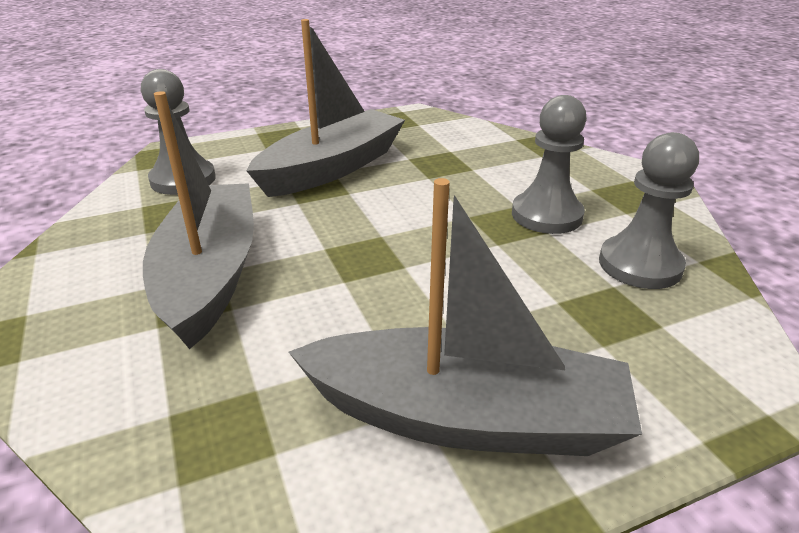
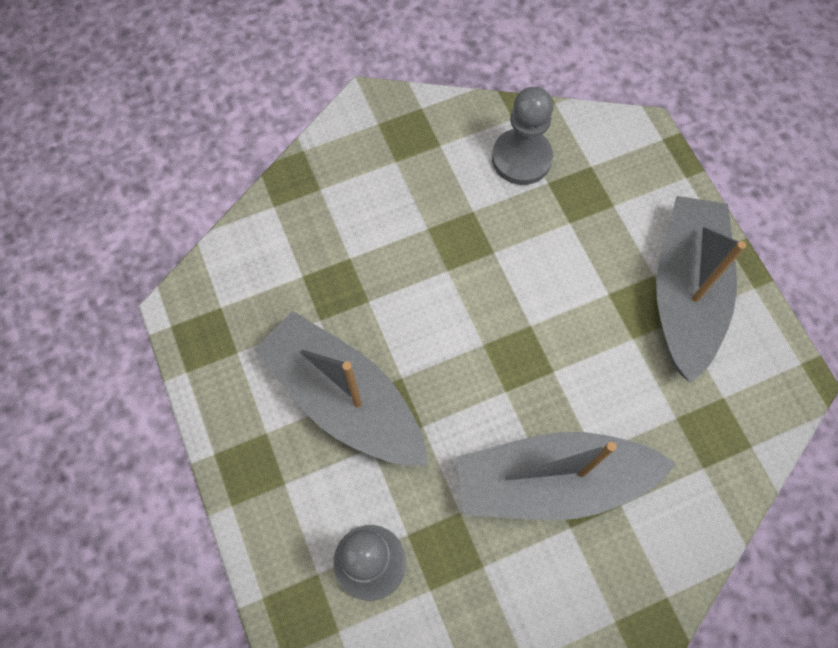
camera: 90 degrees left, 35 degrees up
grey pawn [512,95,587,234] -> none

